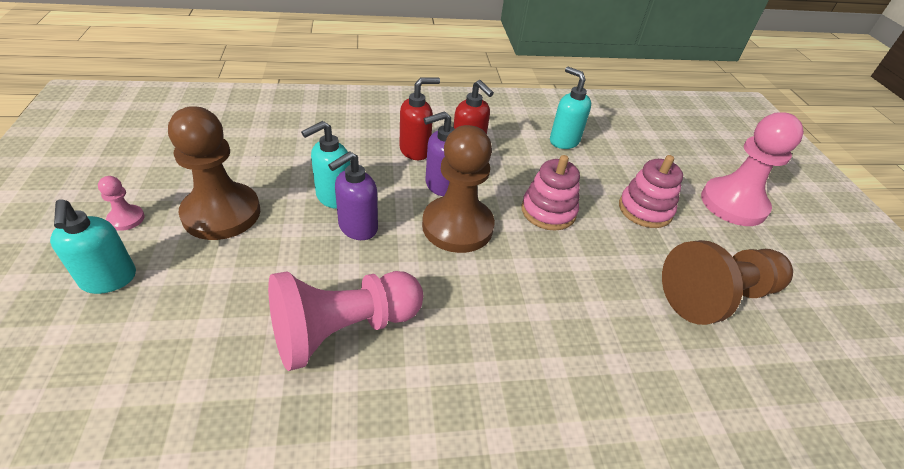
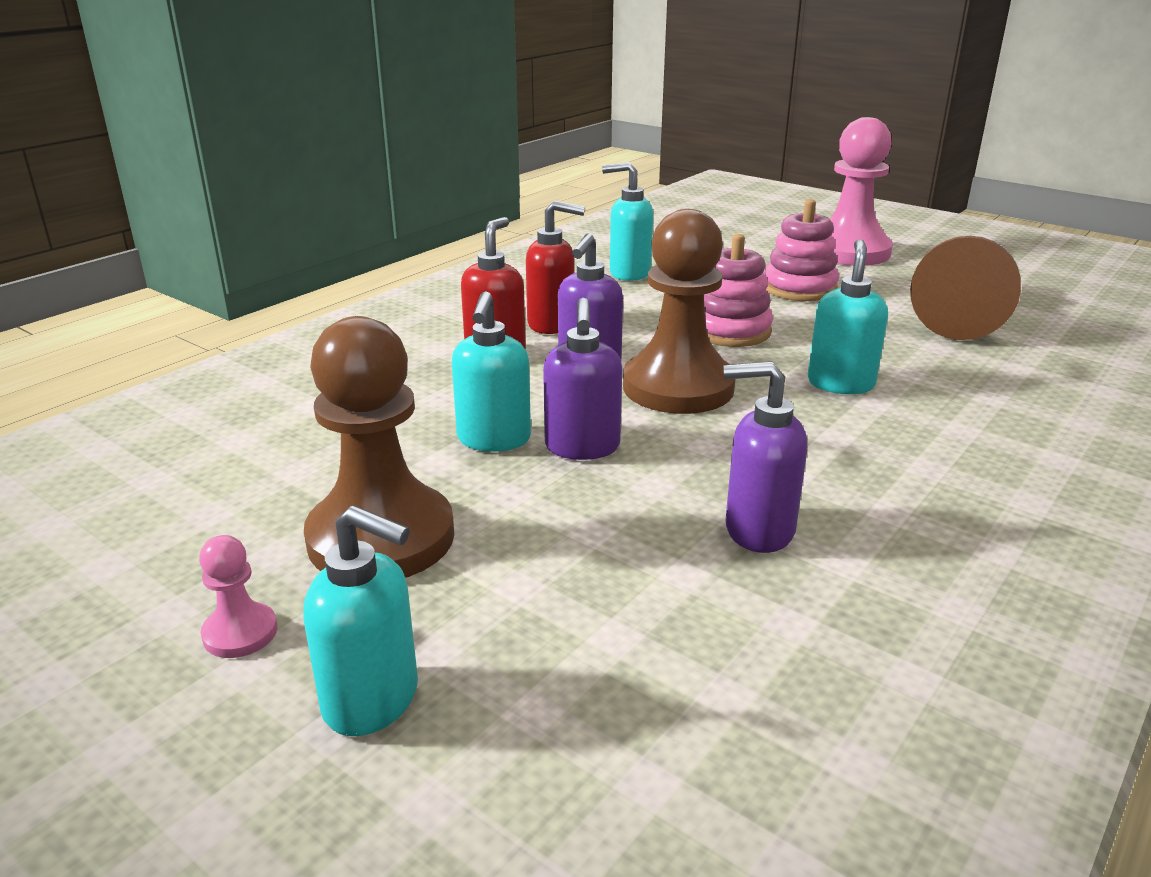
camera: 40 degrees left, 15 degrees down
pink pawn [268,271,423,371] -> purple soap dispenser [723,361,807,553]
none -> turquoise soap dispenser [808,239,888,394]

